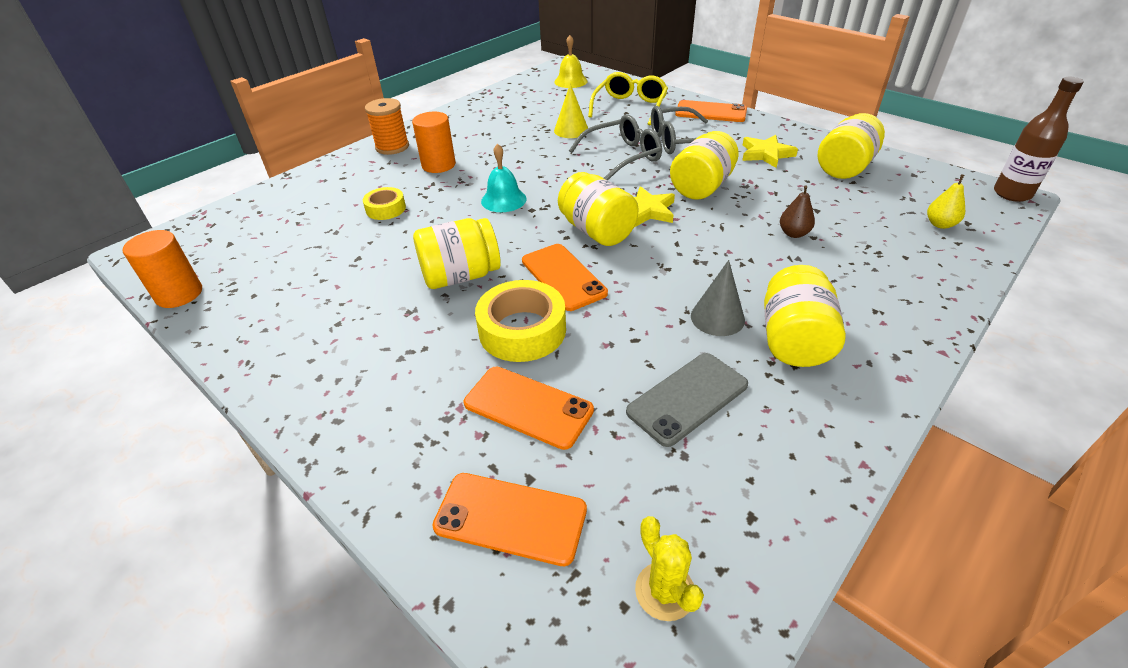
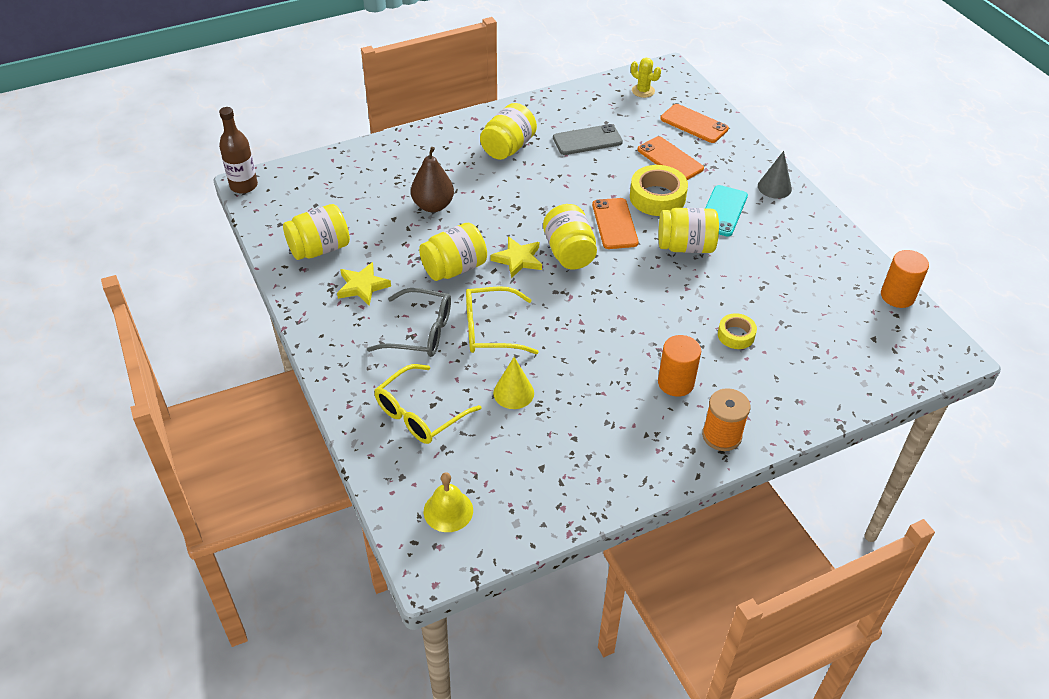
camera: 160 degrees left, 5 degrees up
turquoise bell [481,143,527,212] -> none
grey glasses [569,115,662,180] -> yellow glasses [466,286,538,354]
yellow cactus [635,516,704,621] -> yellow cactus turned 45 degrees counterclockwise [631,58,661,98]
orange phone [675,100,747,122] -> none
grey cone [691,260,745,336] -> grey cone moved to [758,151,792,199]
brown pear [780,185,815,238] -> brown pear [411,147,454,212], size x1.72
yellow pear [927,174,965,229] -> none
none -> turquoise phone [705,185,748,237]

